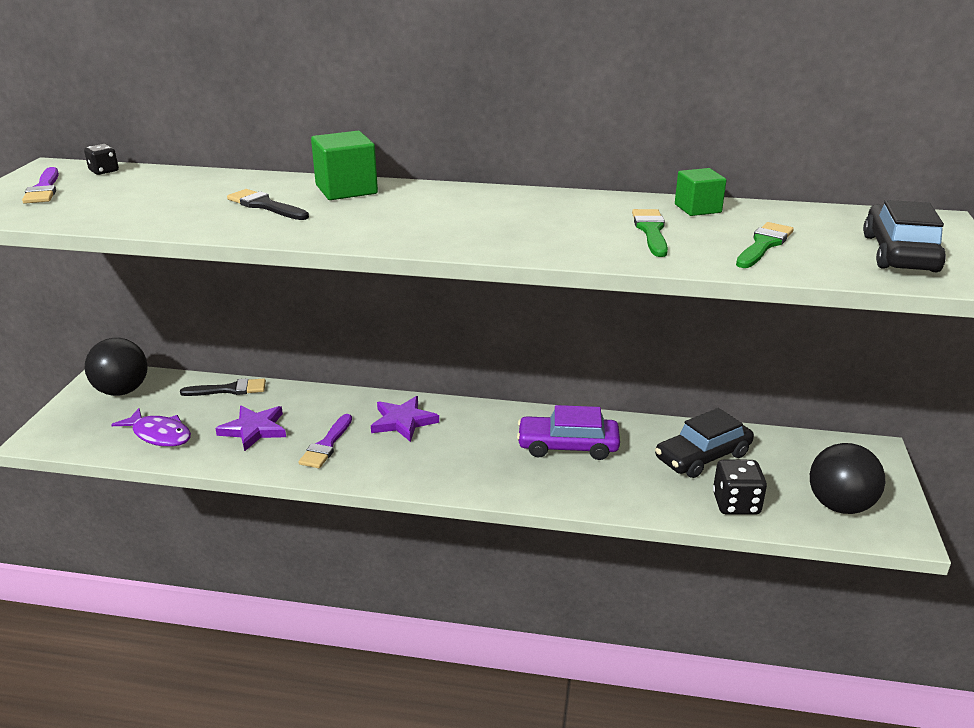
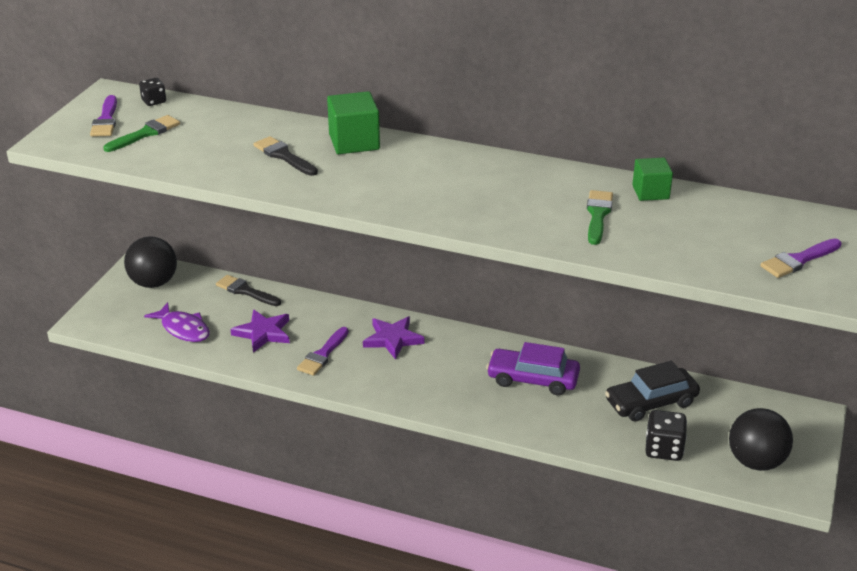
camera: 10 degrees right, 5 degrees up
black brush [180,378,266,396] -> black brush turned 150 degrees counterclockwise [216,275,281,306]
green brush [736,222,794,268] -> green brush moved to [103,115,180,152]
black car [863,200,946,272] -> purple brush [761,238,841,278]

